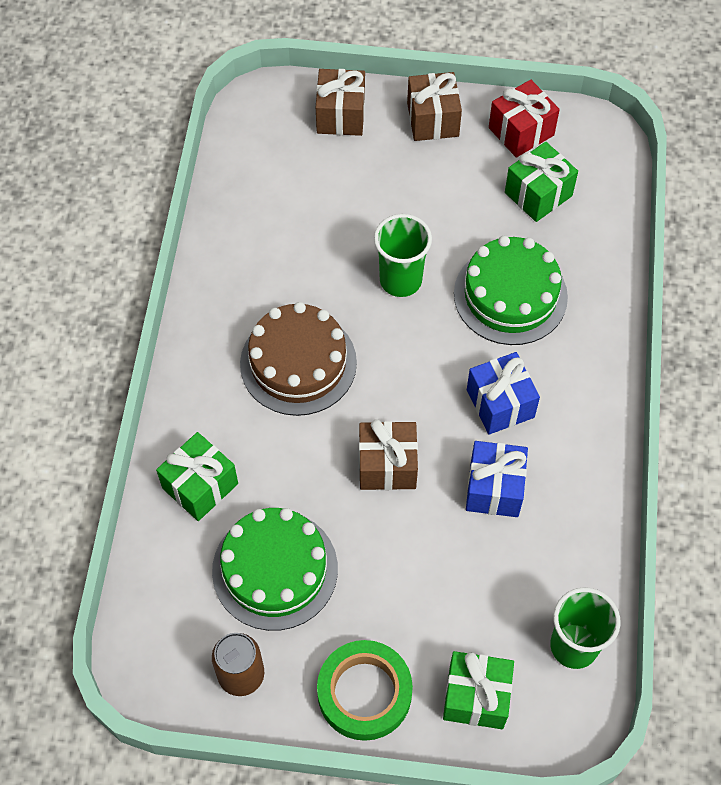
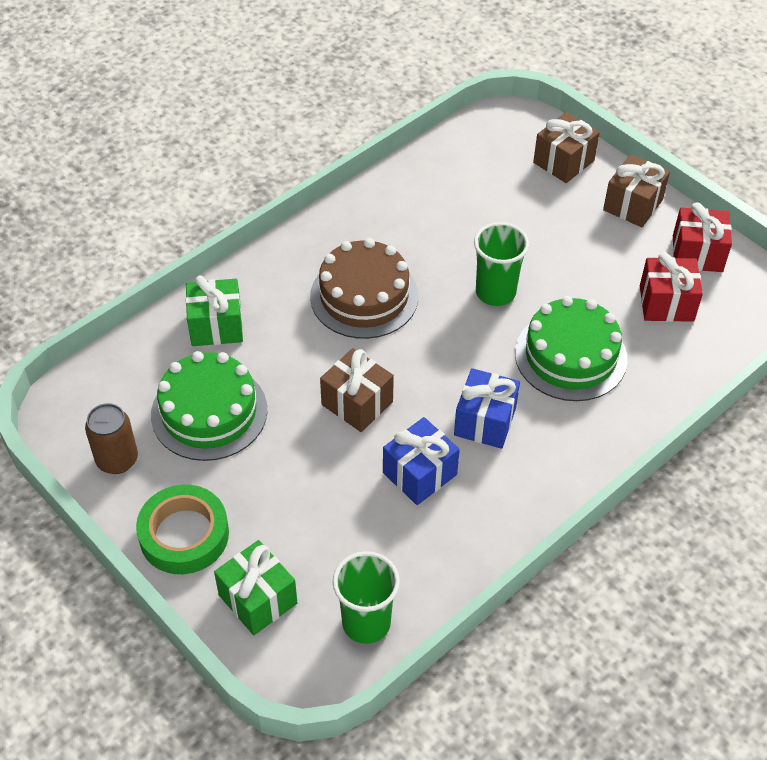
camera: 40 degrees right, 10 degrees down
green gift [505,142,578,222] -> red gift [640,252,703,322]

